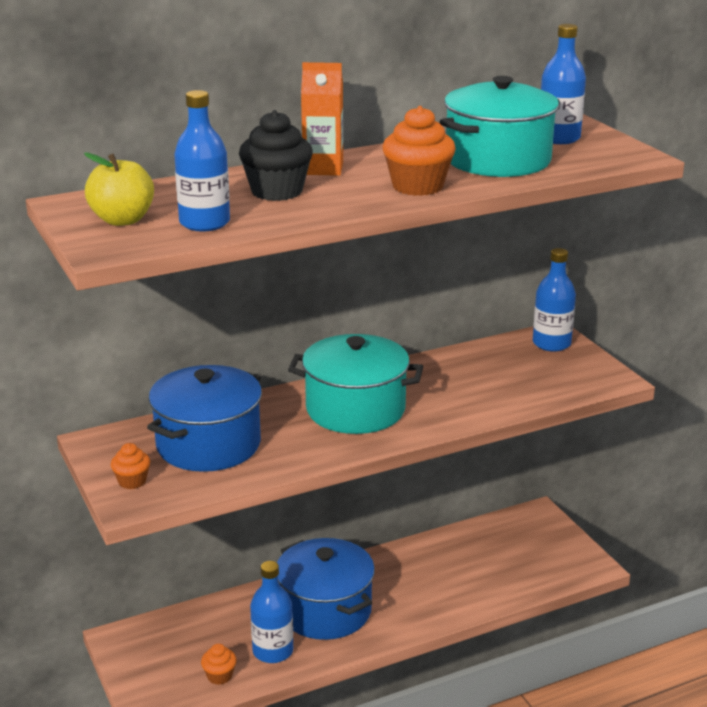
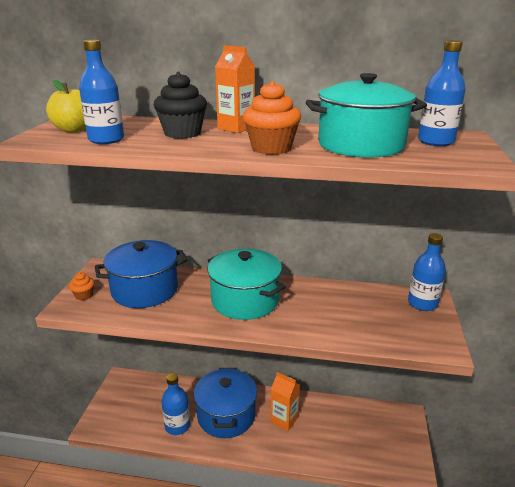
camera: 35 degrees right, 0 degrees up
orange cupcake [201,644,237,685] -> none
none -> orange carton [270,372,300,431]

